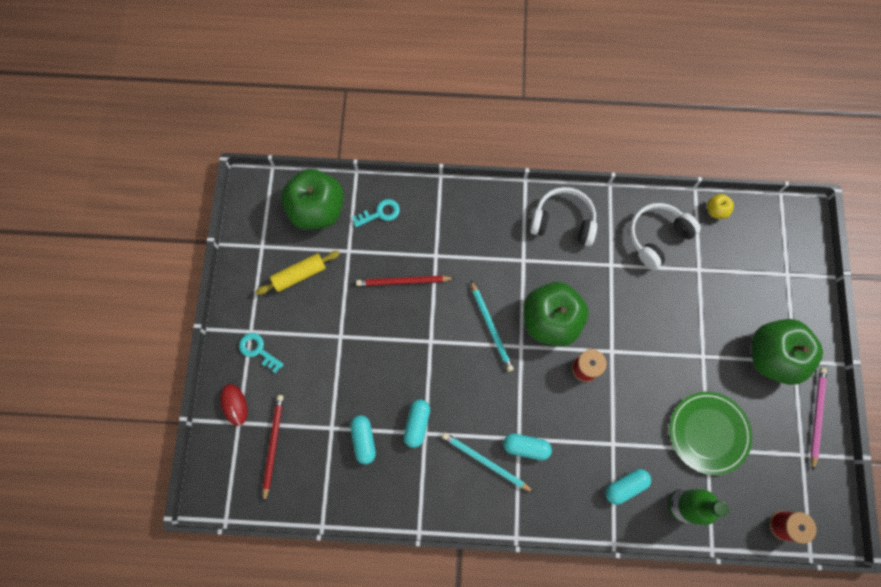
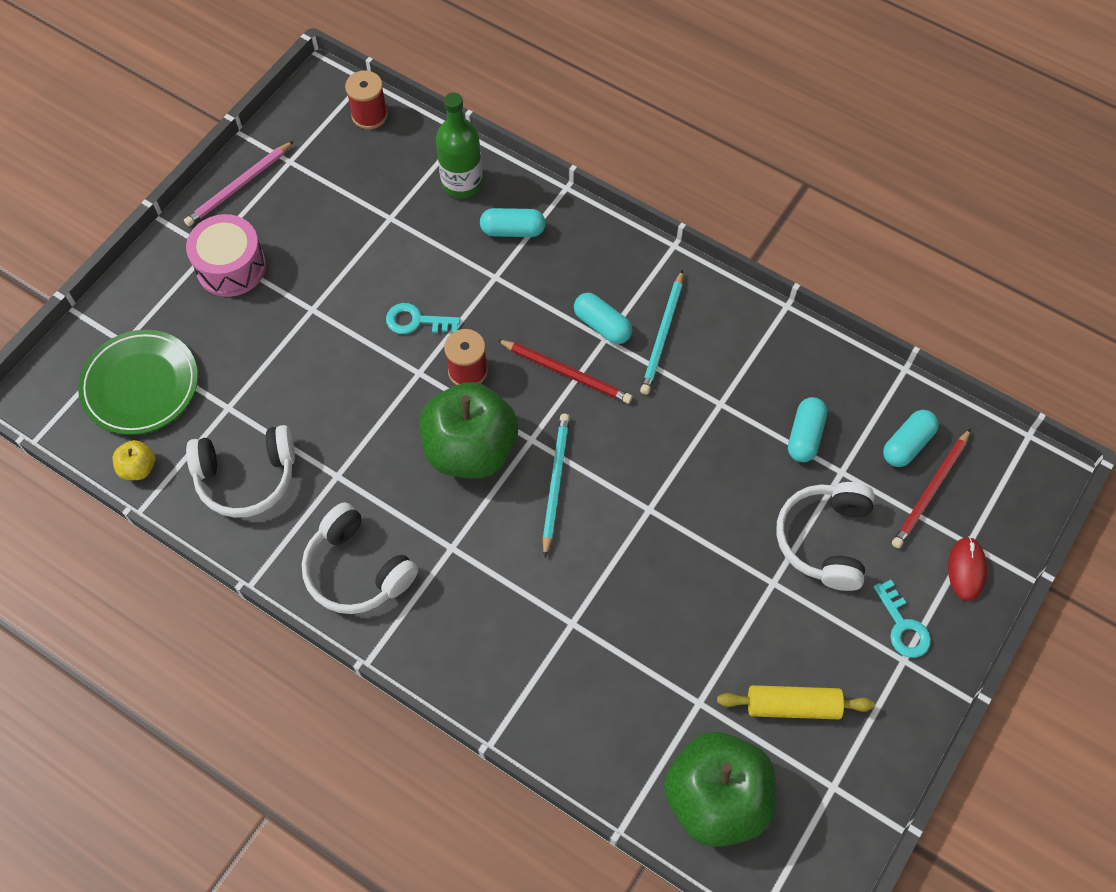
camera: 150 degrees left, 10 degrees down
turquoise key [352,199,400,227] -> turquoise key moved to [386,303,461,334]
red pencil [356,276,455,286] -> red pencil moved to [497,339,632,404]
turquoise capsule [404,399,430,448] -> turquoise capsule moved to [883,410,939,467]
turquoise pencil [442,432,534,493] -> turquoise pencil turned 45 degrees clockwise [640,270,683,395]
green plate [669,392,752,475] -> green plate moved to [78,330,198,435]
green apple [752,319,823,385] -> pink drum [186,214,266,297]
none -> white headphones [777,482,875,591]

